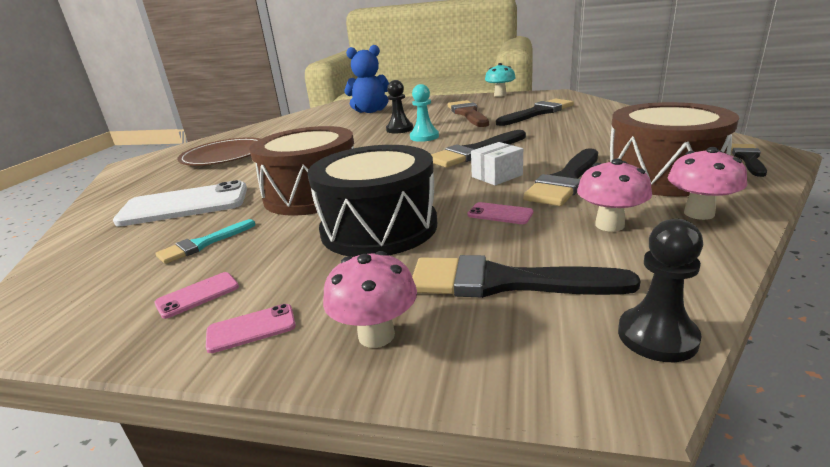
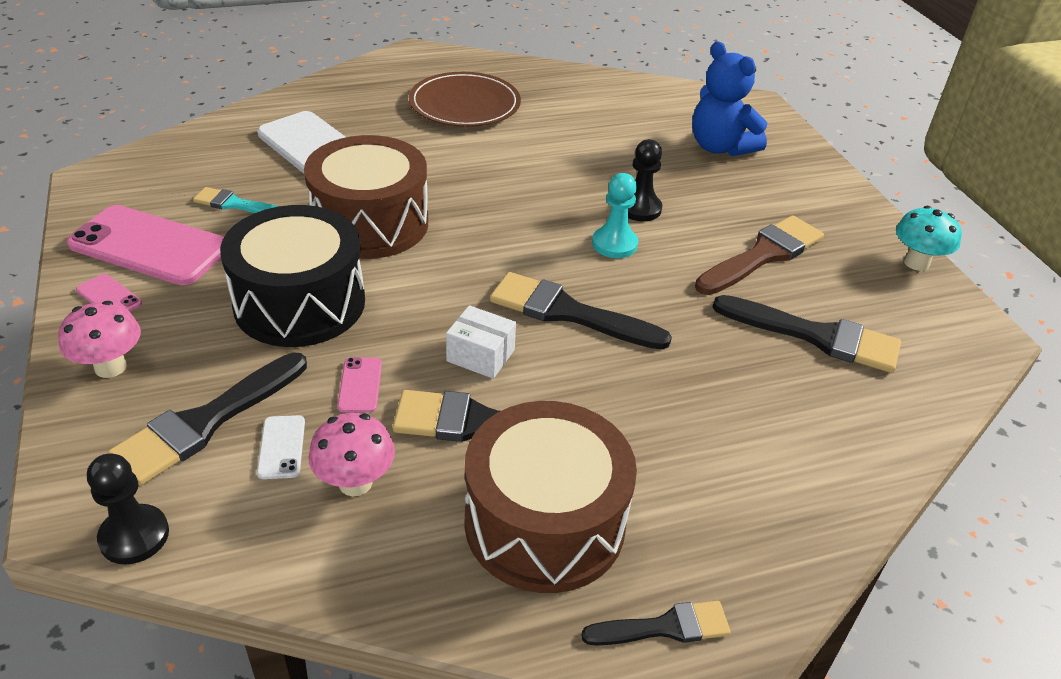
camera: 55 degrees right, 15 degrees up
pink phone [154,272,239,319] -> pink phone [67,205,224,285], size x2.33
black brush [412,255,641,298] -> black brush turned 120 degrees counterclockwise [108,352,307,486]
pink mushroom [668,147,747,220] -> none
none -> white phone [257,415,305,479]

